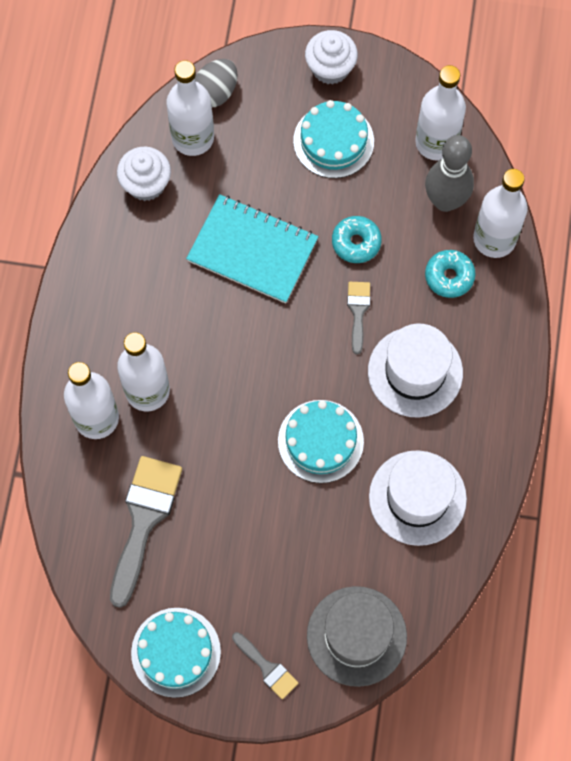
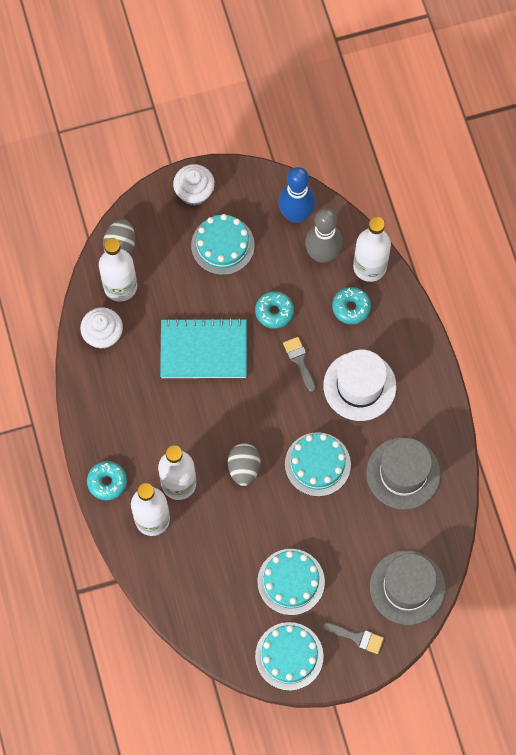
camera: 25 degrees left, 0 degrees up
grey brush [110,456,182,608] -> none
white hat [369,450,467,546] -> grey hat [366,438,441,510]
white bottle [415,65,466,161] -> blue bowling pin [278,167,315,223]
none -> turquoise donut [87,461,127,501]
none -> grey egg [228,443,260,486]
none -> turquoise cake [257,549,325,615]

